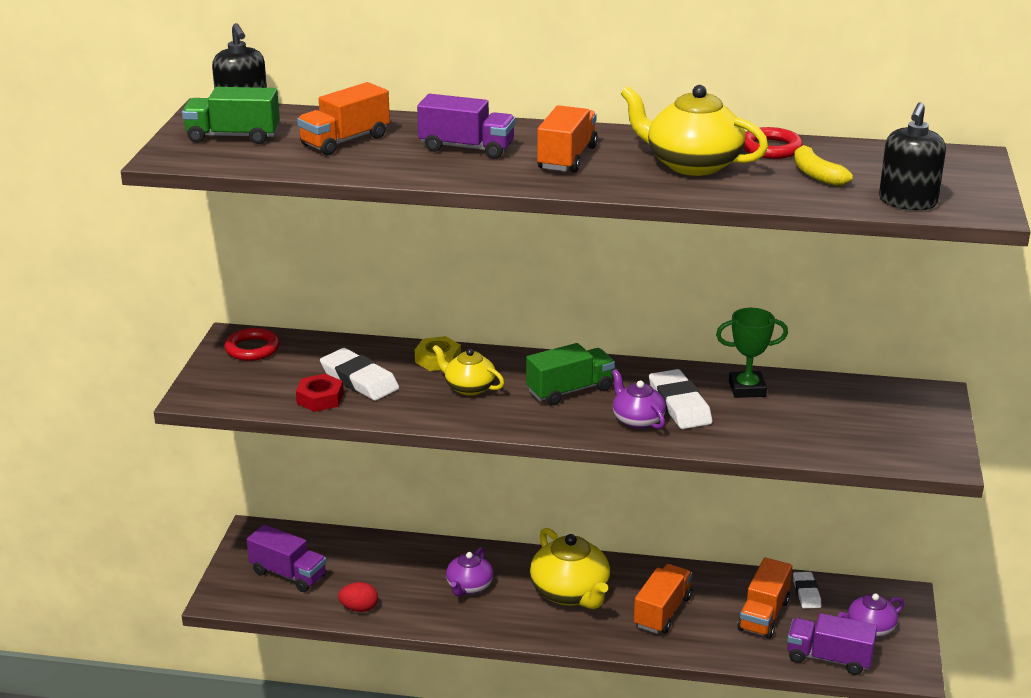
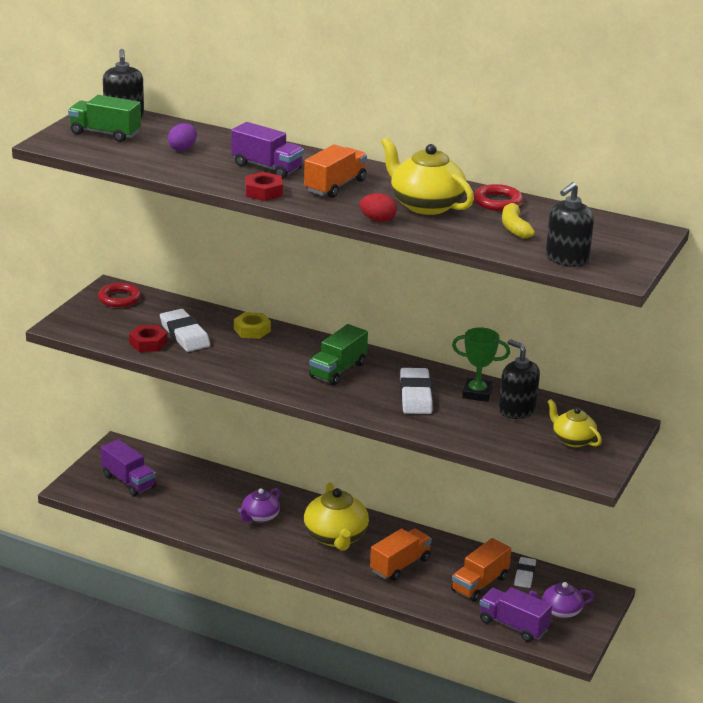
camera: 15 degrees right, 0 degrees up
orange truck [297,82,390,155] -> purple egg [168,123,197,151]
red egg [338,582,378,612] -> red egg moved to [360,193,397,222]
yellow teapot [432,345,505,396] -> yellow teapot moved to [547,399,602,447]
green truck [526,343,615,405] -> green truck turned 135 degrees clockwise [309,324,368,385]
purple teapot [612,369,666,429] -> none
none -> red nut [245,172,283,201]
none -> black soap dispenser [499,339,540,419]

